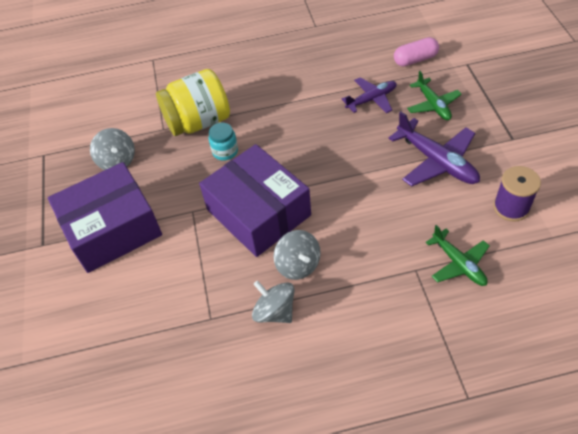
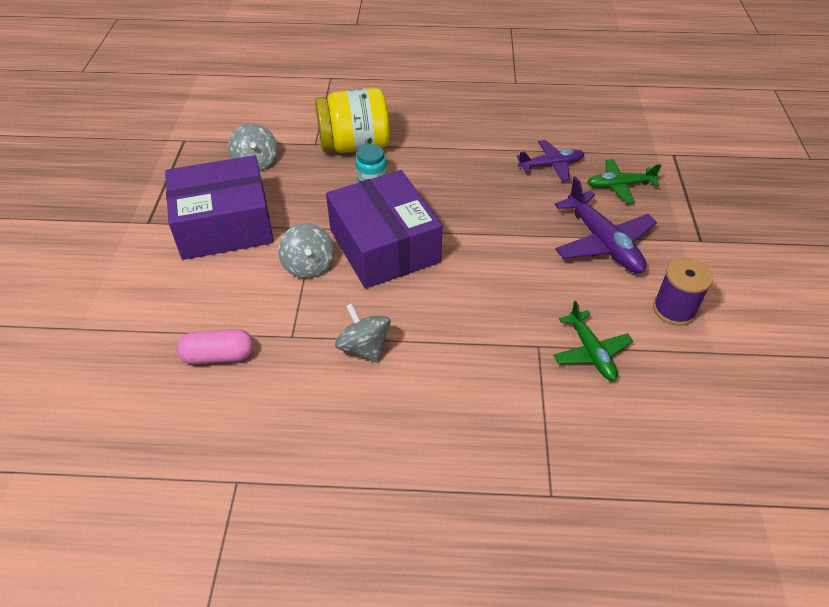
camera: 10 degrees right, 5 degrees down
grey spinning top [274,230,321,280] -> grey spinning top moved to [278,223,334,279]
pink capsule [394,37,439,67] -> pink capsule moved to [177,329,253,364]
green plane [407,71,462,120] -> green plane turned 90 degrees clockwise [587,159,661,203]

